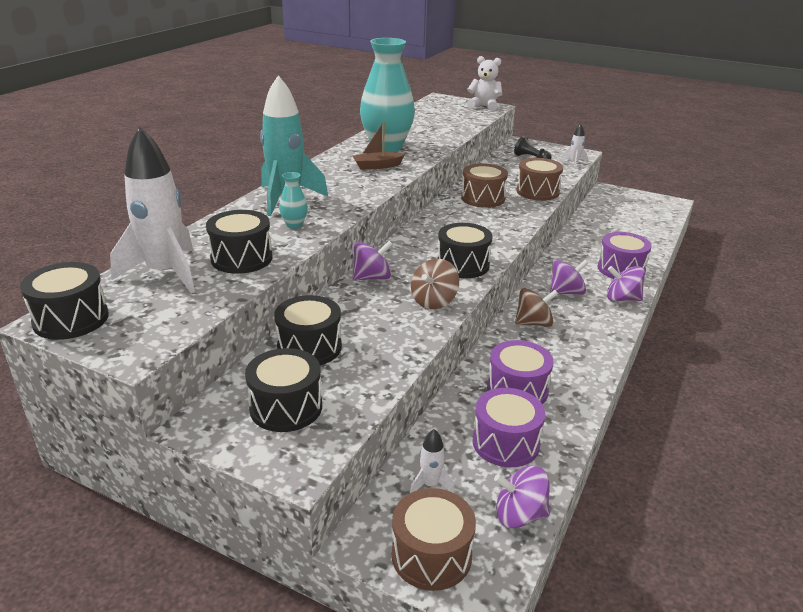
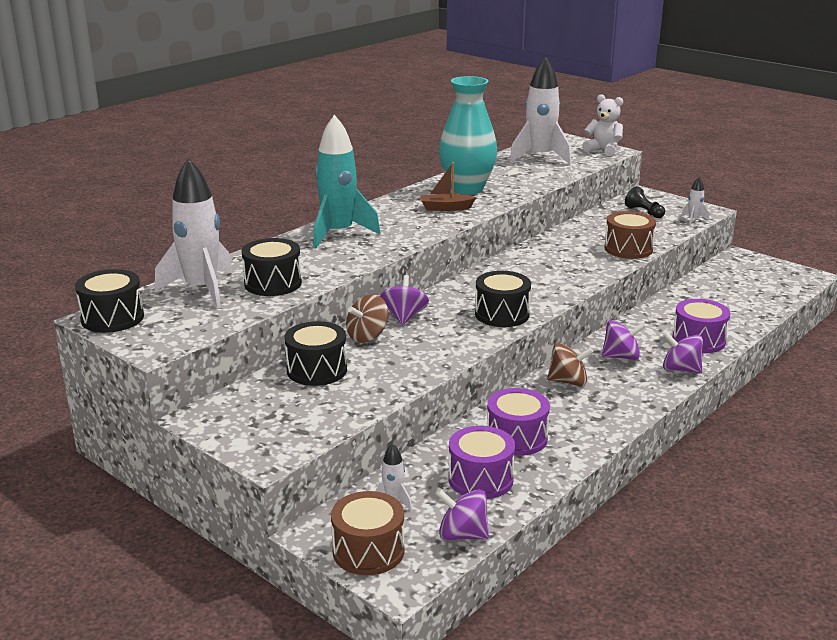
camera: 15 degrees right, 5 degrees down
black drum [245,348,322,432] -> none
turquoise vase [279,172,308,229] -> none
purple spinning top [353,241,393,280] -> purple spinning top turned 75 degrees counterclockwise [380,275,429,325]
brown spinning top [411,259,459,309] -> brown spinning top moved to [346,295,388,343]
brown drum [461,163,508,208] -> none
none -> white rocket [509,56,572,164]

